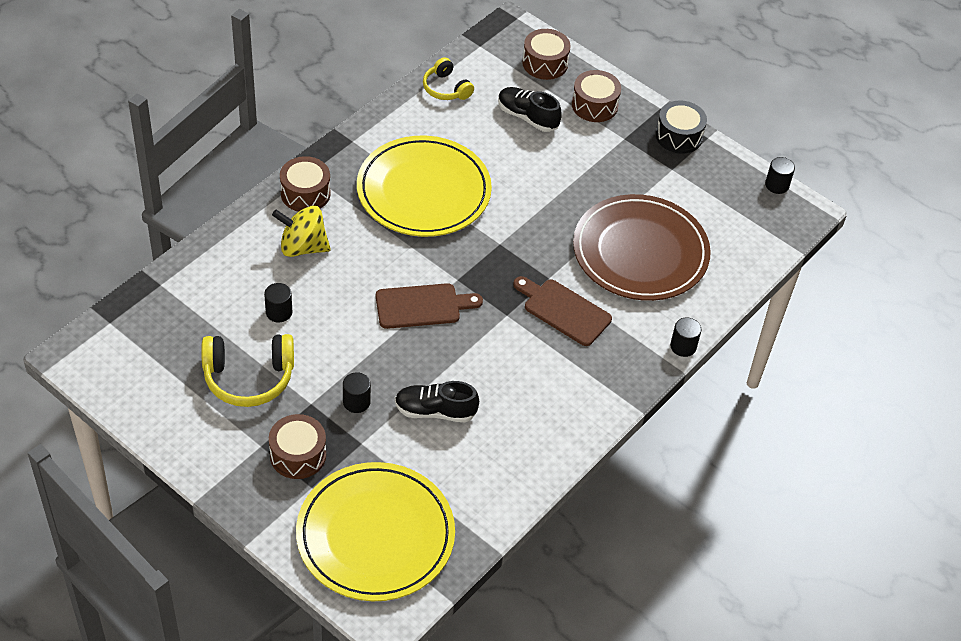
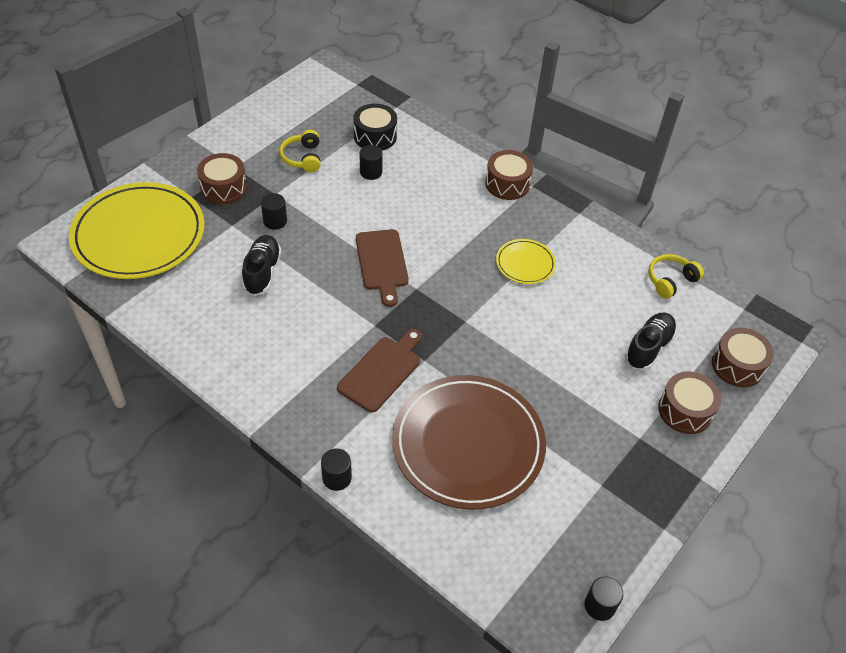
camera: 90 degrees right, 0 degrees up
yellow headphones [201,334,294,407] -> yellow headphones [279,130,321,172], size x0.61
yellow spinning top [272,206,331,257] -> none
yellow plate [357,136,492,237] -> yellow plate [496,239,556,284], size x0.46
black drum [656,100,707,154] -> black drum moved to [353,103,397,151]

